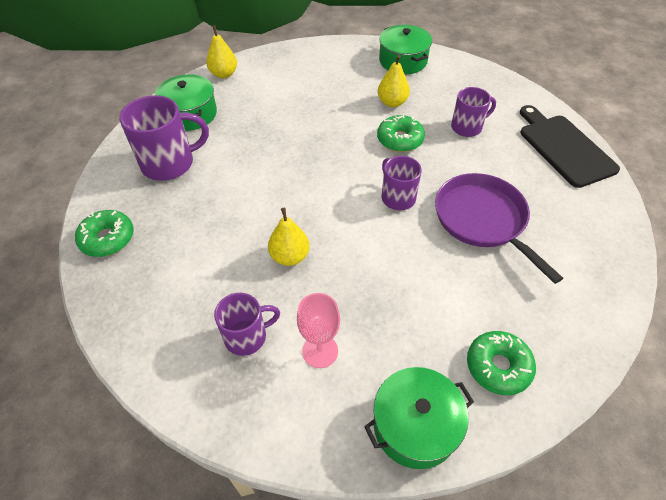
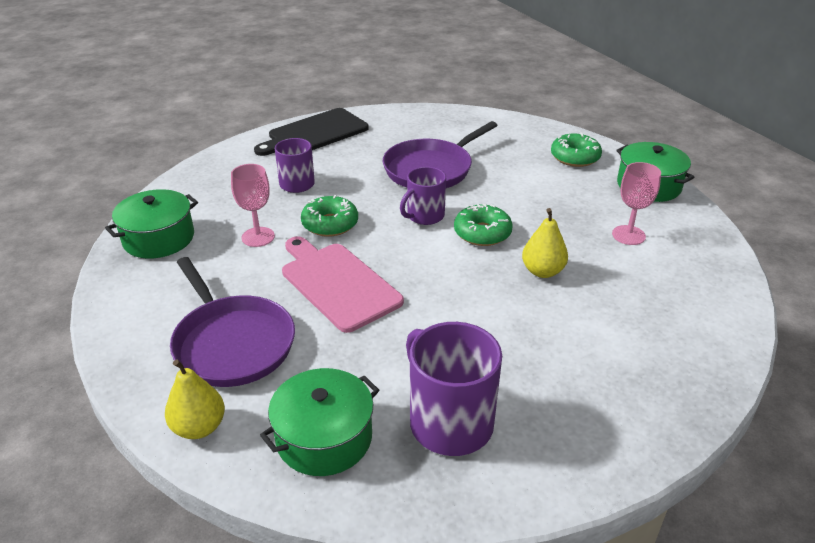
camera: 105 degrees left, 15 degrees down
green donut [75,210,134,257] -> green donut moved to [454,204,513,246]
purple mug [214,293,280,356] -> none
yellow pear [378,55,410,107] -> pink goblet [231,164,275,247]
none -> purple pan [170,257,295,387]
none -> pink cutting board [282,236,404,333]

